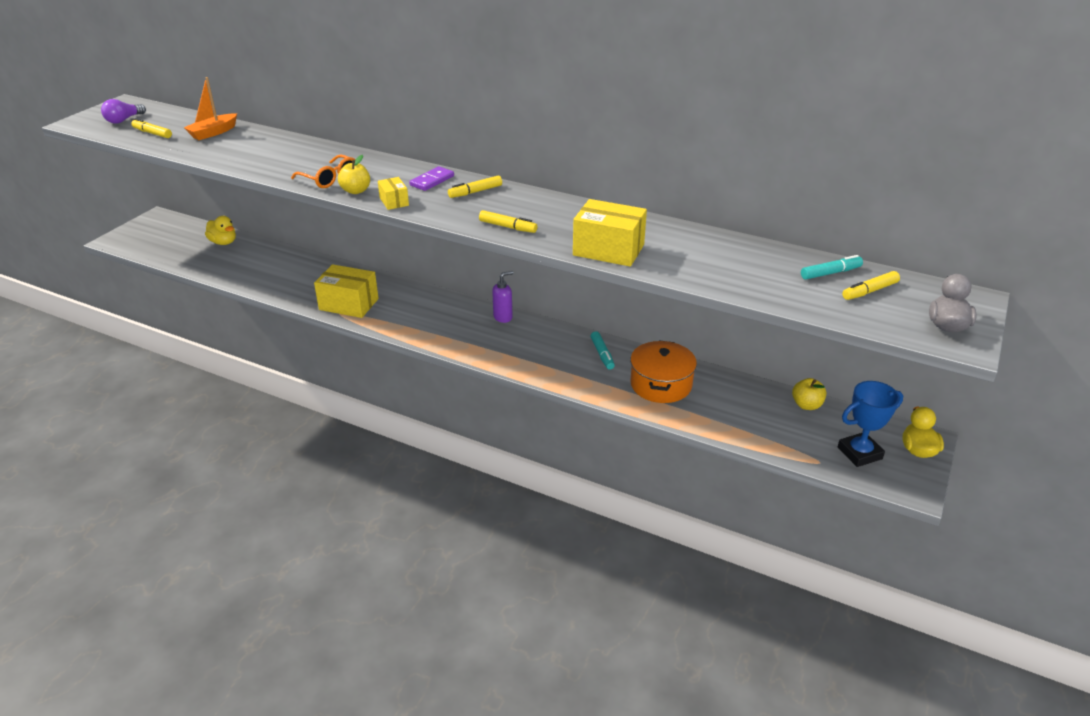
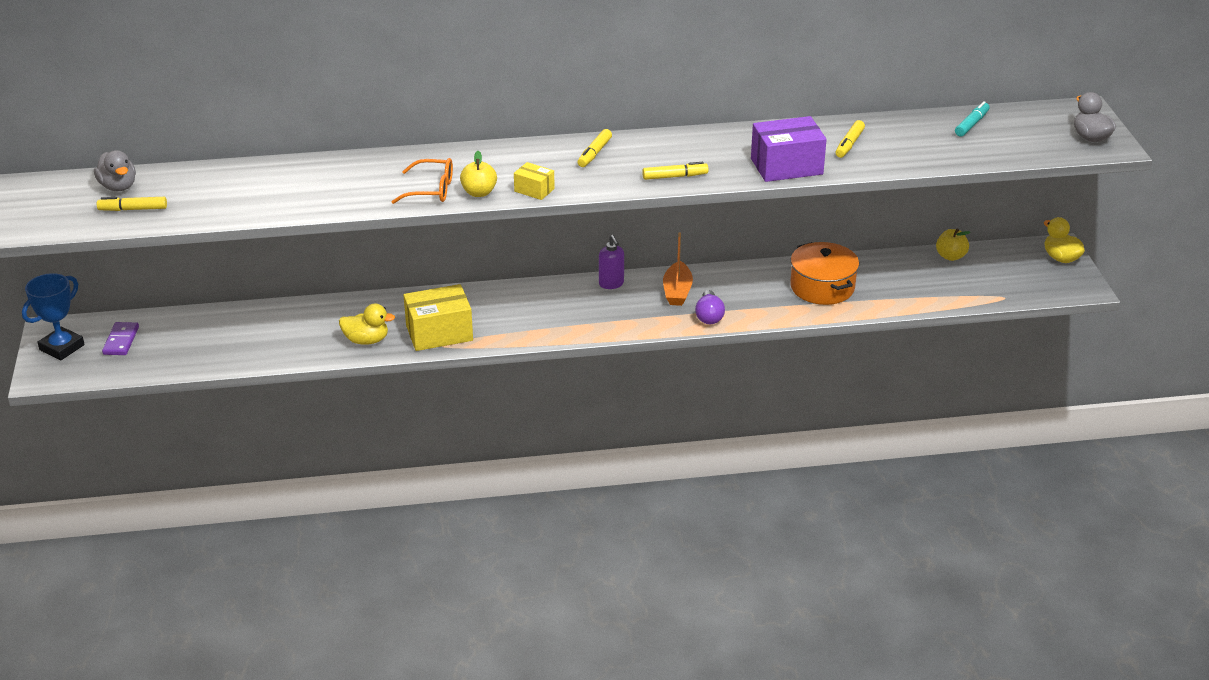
camera: 35 degrees left, 0 degrees up
purple light bulb [101,99,146,124] -> purple light bulb moved to [695,290,725,324]
orange boat [184,77,237,140] -> orange boat moved to [663,232,693,306]
yellow duck [205,216,236,245] -> yellow duck moved to [339,303,395,345]
purple domino [409,166,454,191] -> purple domino moved to [102,322,139,355]
purple soap dispenser [492,271,513,323] -> purple soap dispenser turned 135 degrees clockwise [599,235,624,289]
yellow box [573,199,647,267] -> purple box [751,116,827,182]
turquoise marker [591,331,615,370] -> none
blue trophy [838,381,903,467] -> blue trophy moved to [22,273,85,360]
yellow marker [842,271,900,300] -> yellow marker moved to [836,120,865,158]
none -> grey duck [94,150,136,191]

